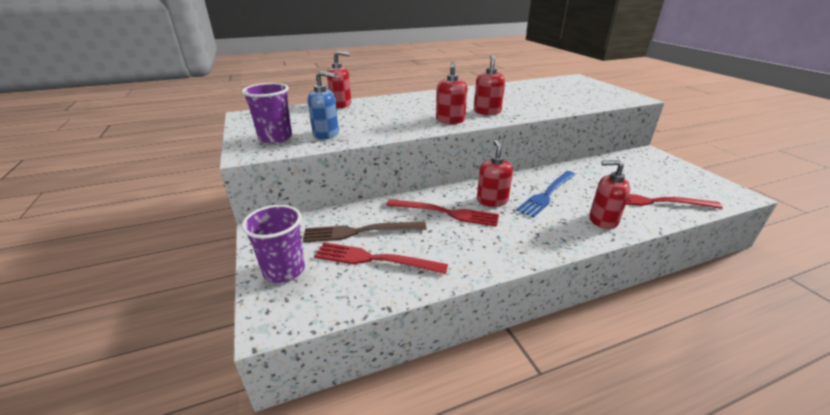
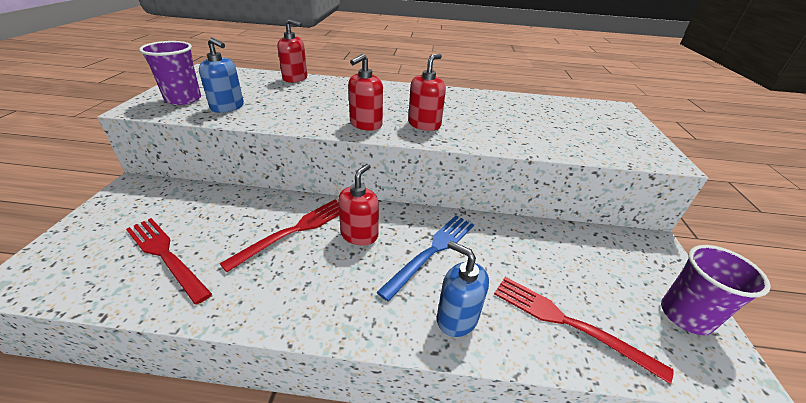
camera: 25 degrees right, 5 degrees up
purple cup [242,205,305,283] -> purple cup moved to [661,245,771,335]
brown fork [303,222,426,242] -> none
red fork [386,199,499,226] -> red fork turned 90 degrees counterclockwise [220,200,339,272]
blue fork [516,171,576,218] -> blue fork turned 150 degrees clockwise [377,216,474,301]
red soap dispenser [589,160,630,229] -> blue soap dispenser [437,241,489,337]

